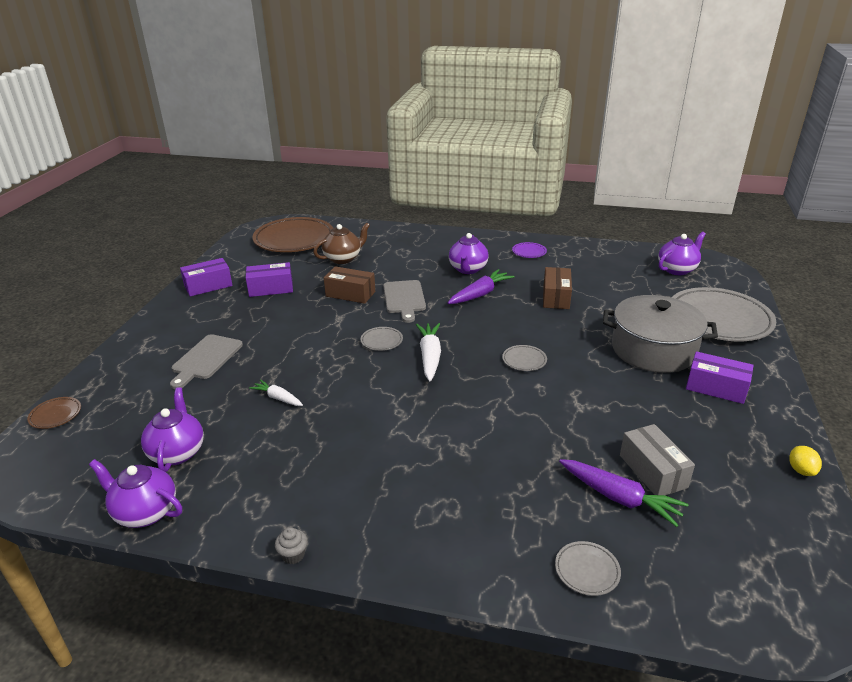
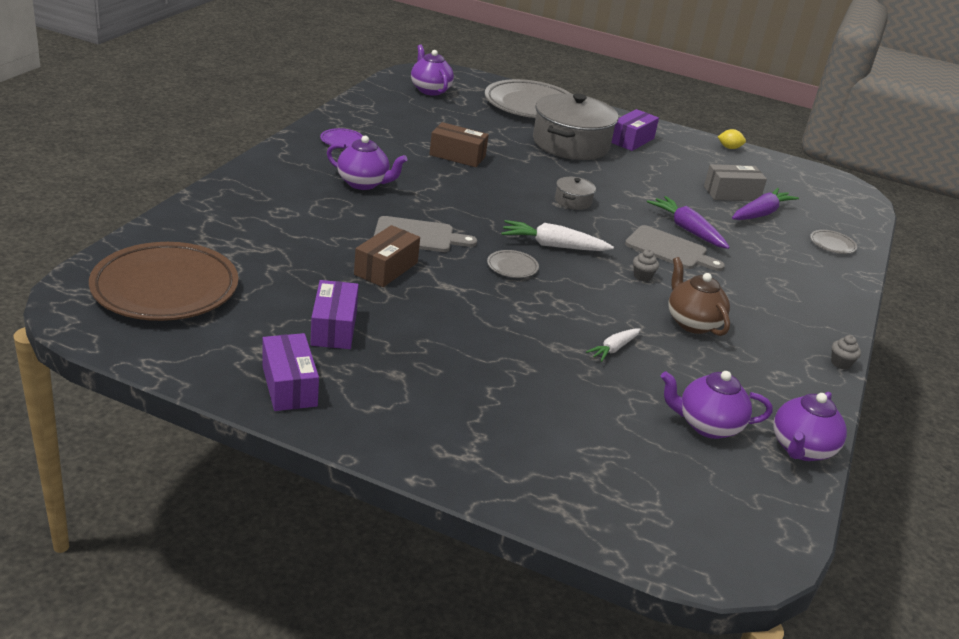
camera: 85 degrees left, 0 degrees up
brown plate [27,397,81,429] -> none
grey cutting board [170,334,243,389] -> grey cutting board moved to [625,225,725,271]
brown teapot [313,223,370,264] -> brown teapot moved to [668,257,730,336]
purple carrot [448,269,515,304] -> purple carrot moved to [647,196,730,249]
grey plate [502,345,547,371] -> grey pot [555,177,596,210]
none -> grey cupcake [633,249,659,281]

